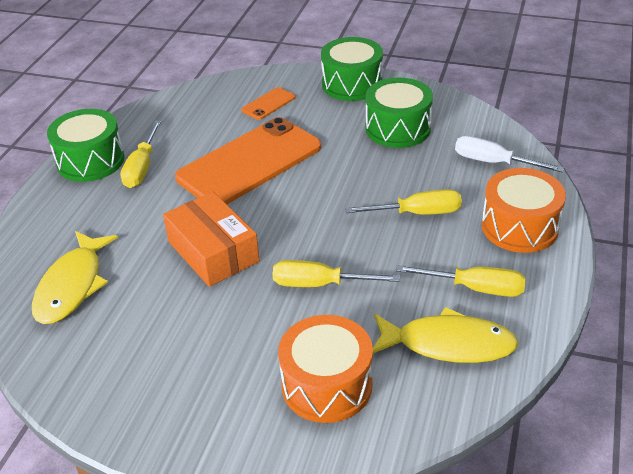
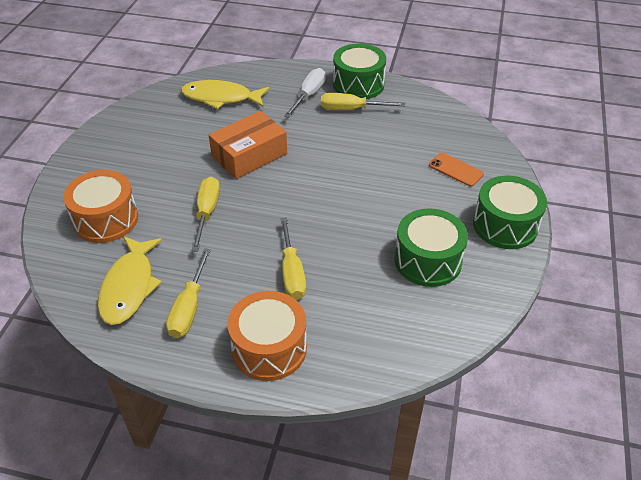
camera: 85 degrees right, 5 degrees up
orange phone [175,117,321,204] -> none
white screwdriver [455,136,564,172] -> white screwdriver moved to [284,68,326,118]

